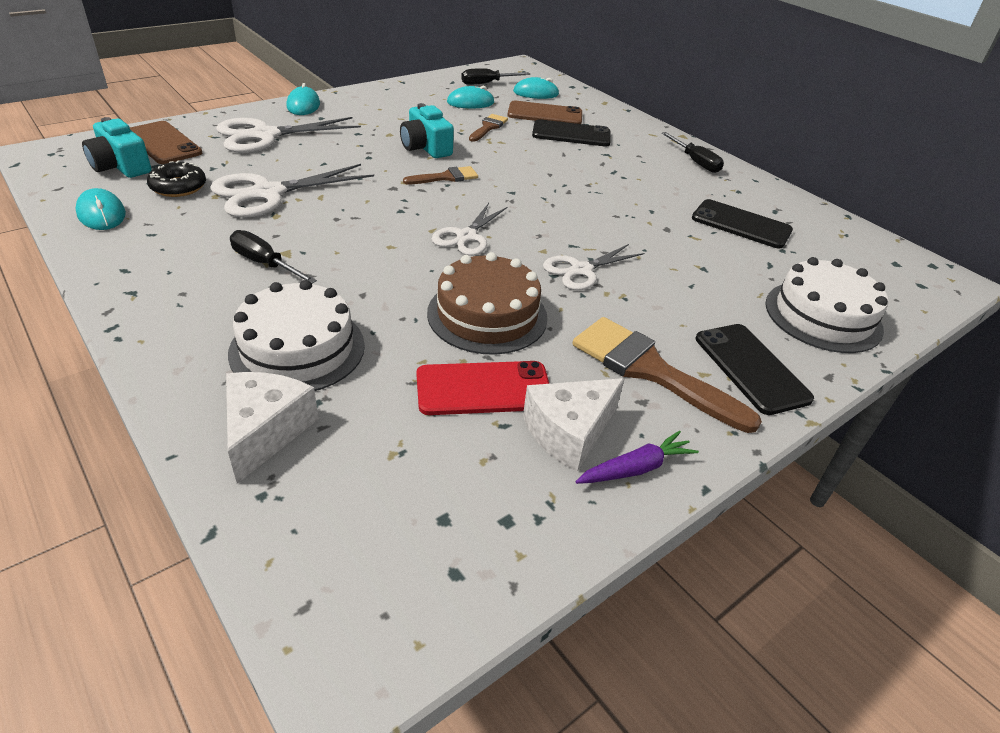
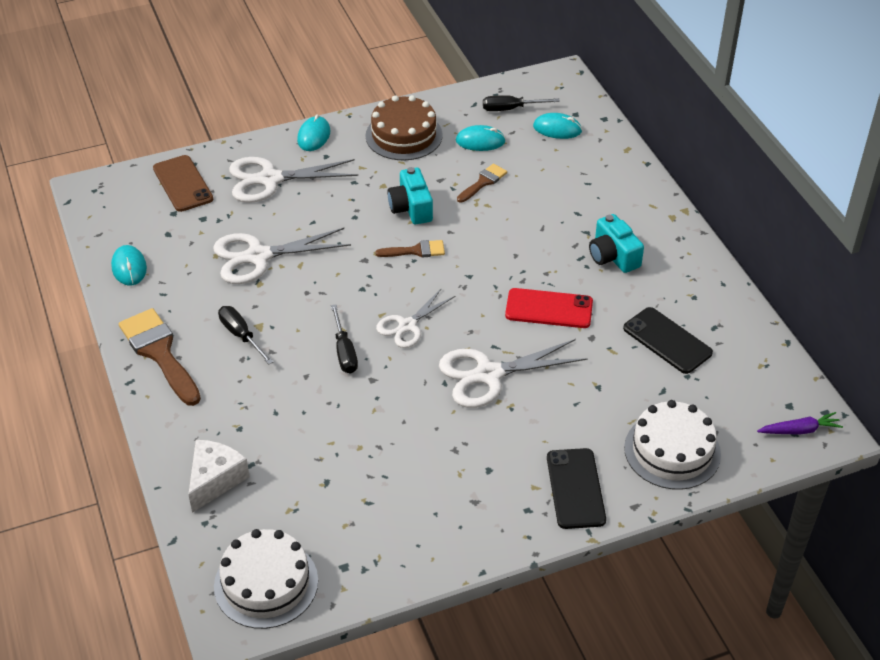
camera: 20 degrees right, 5 degrees up
turquoise camera [82,117,151,178] -> turquoise camera moved to [589,214,644,273]
black donut [147,161,206,197] -> none
white cake [228,280,365,391] -> white cake moved to [214,529,318,629]
red phone [416,361,549,415] -> red phone moved to [505,288,593,328]
brown cake [427,252,548,355] -> brown cake moved to [365,95,443,160]
brown phone [507,101,582,124] -> none
white cheese [523,378,624,472] -> none
black phone [532,119,611,146] -> none
white scissors [543,244,644,290] -> white scissors [439,339,587,408], size x1.57
brown brush [573,317,762,433] -> brown brush moved to [119,308,201,406]
purple carrot [576,431,699,484] -> purple carrot moved to [757,412,843,435]
black screwdriver [662,132,724,173] -> black screwdriver moved to [331,304,358,374]

